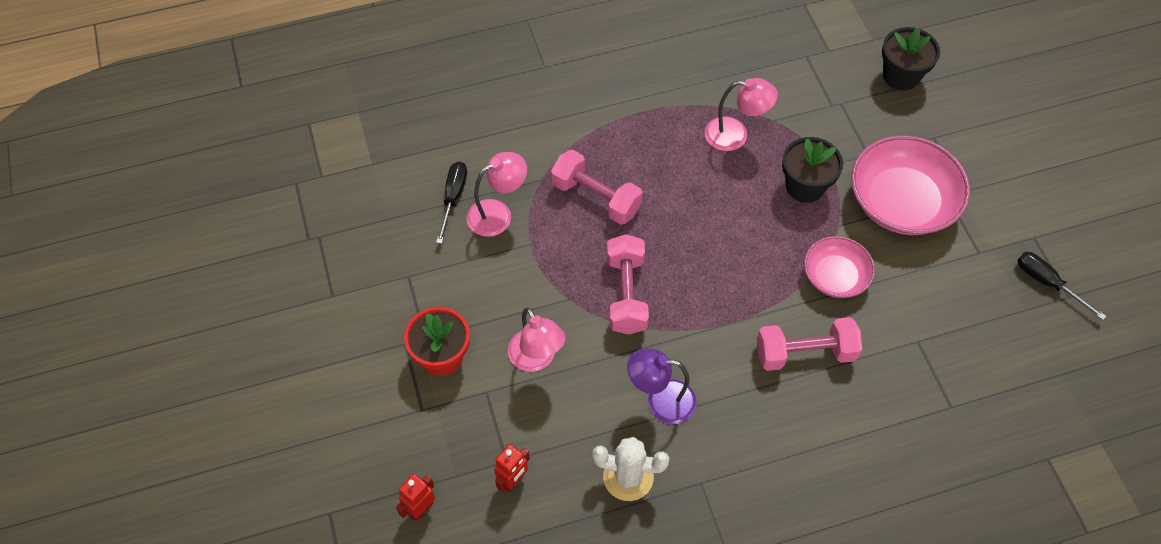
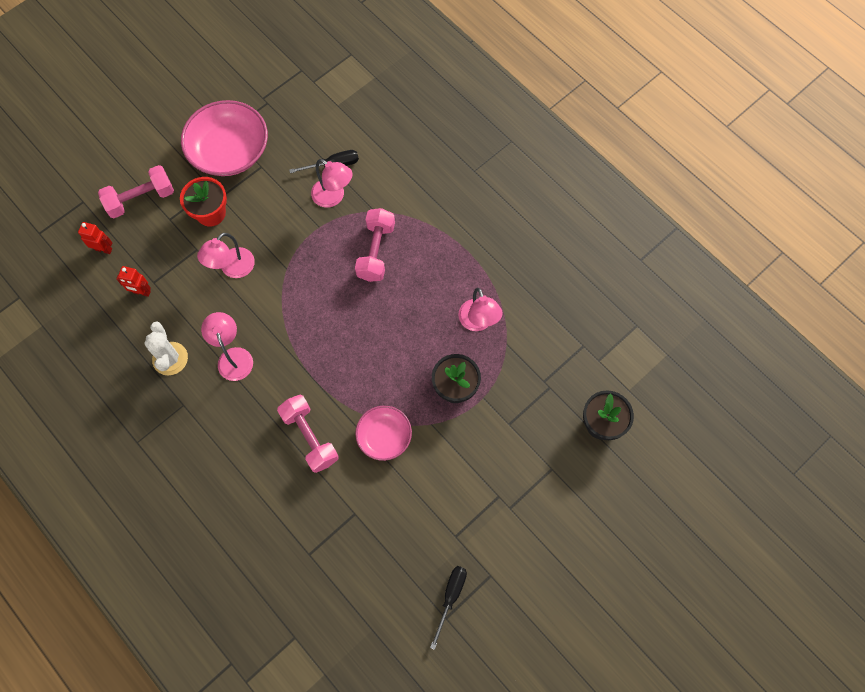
camera: 65 degrees right, 10 degrees up
pink dumbbell [607,234,649,335] -> pink dumbbell moved to [98,165,174,218]
purple lamp [627,349,697,424] -> pink lamp [201,312,253,381]
pink bowl [851,135,970,235] -> pink bowl moved to [181,100,268,176]

